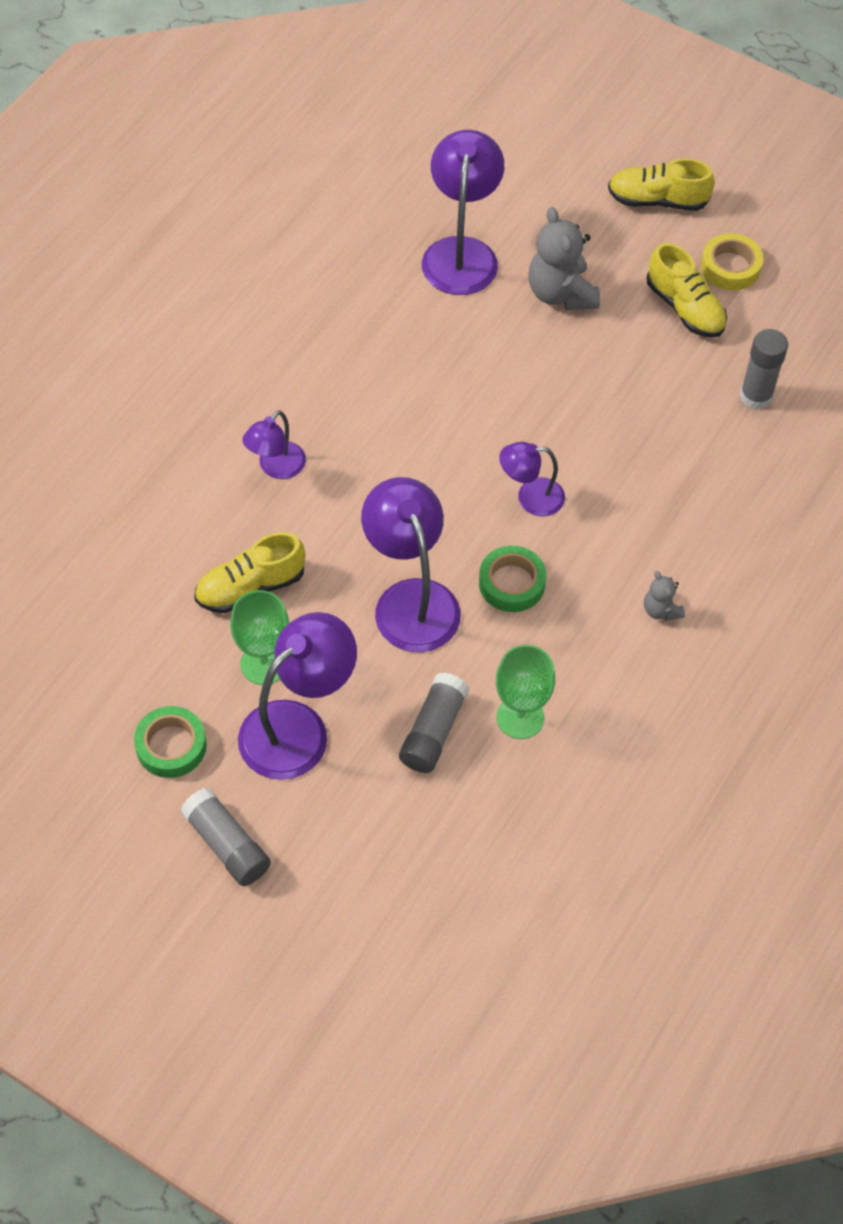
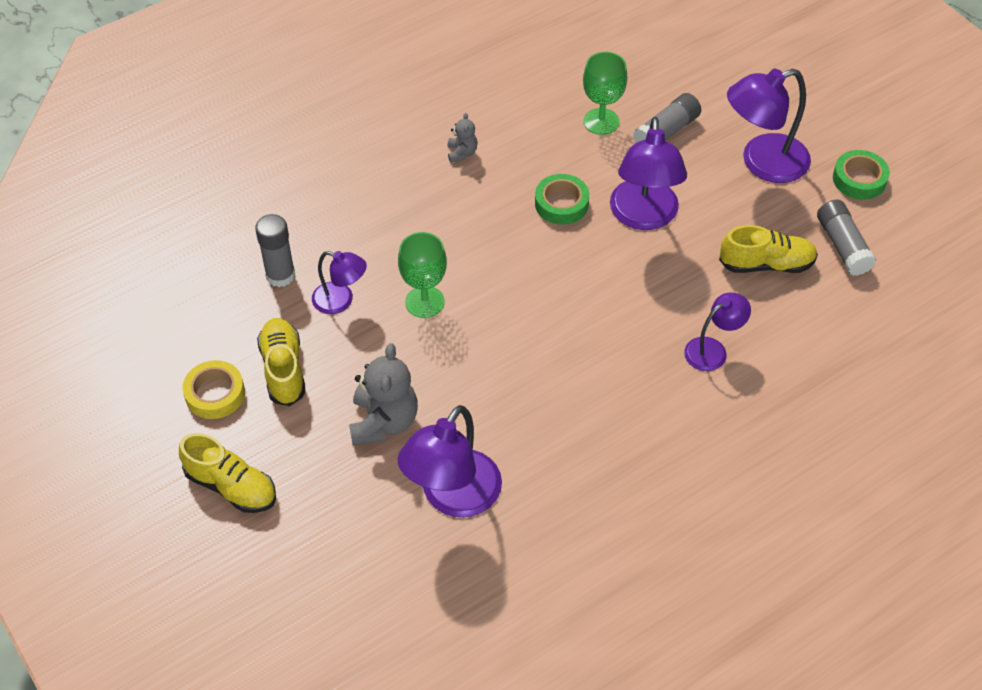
camera: 155 degrees left, 5 degrees down
grey glue stick [180,788,271,886] -> grey glue stick moved to [817,200,877,276]
green goblet [230,590,289,685] -> green goblet moved to [398,232,447,318]
purple lamp [499,442,565,517] -> purple lamp moved to [312,251,367,314]

